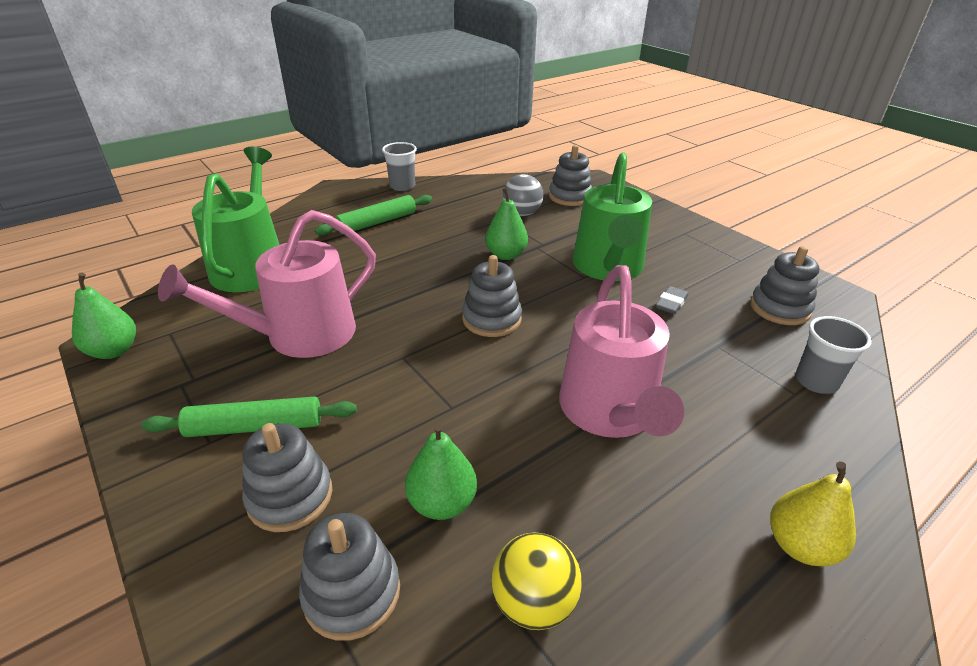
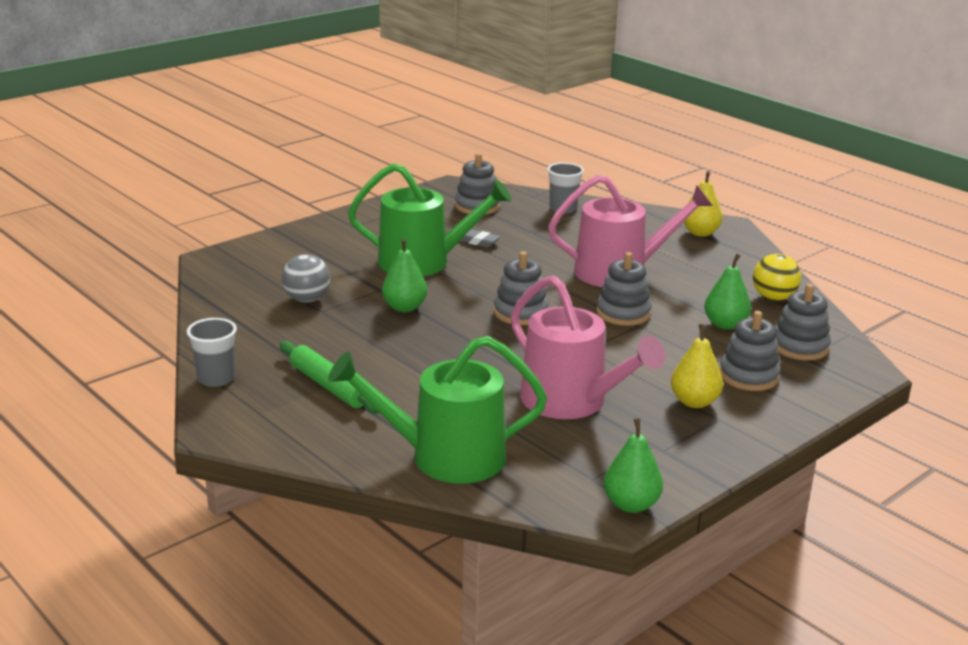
camera: 95 degrees left, 10 degrees down
green rolling pin [141,396,357,437] -> yellow pear [671,324,723,408]
grey stacking toy [549,145,592,206] -> grey stacking toy moved to [597,252,652,326]

